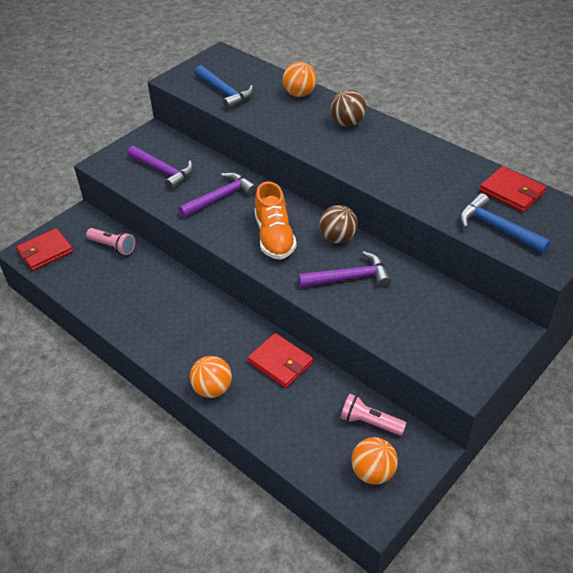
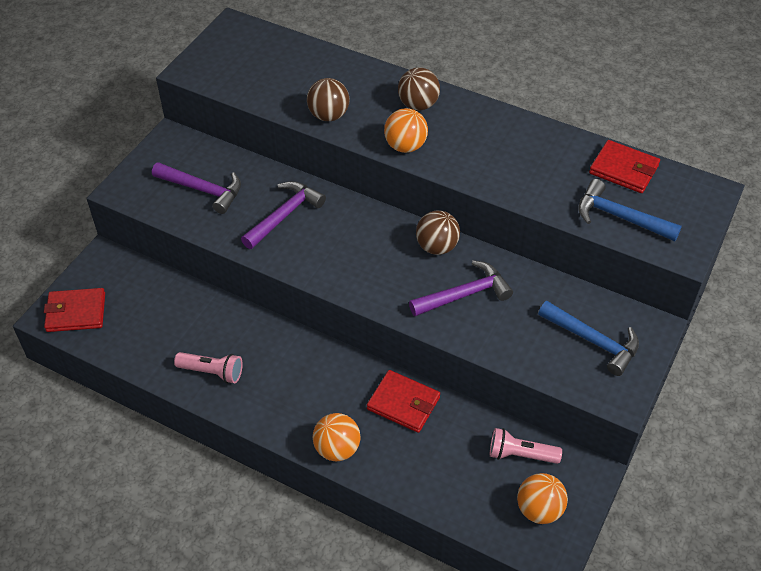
camera: 15 degrees left, 5 degrees up
red wallet [16,228,73,271] -> red wallet turned 45 degrees clockwise [44,288,105,332]
pink flashlight [86,228,135,255] -> pink flashlight moved to [174,352,243,383]
blue hammer [195,65,254,110] -> blue hammer moved to [538,301,639,376]
orange shoe [255,182,297,260] -> none
orange ball [283,62,317,97] -> orange ball moved to [384,108,428,153]
none -> brown ball [307,78,350,121]

